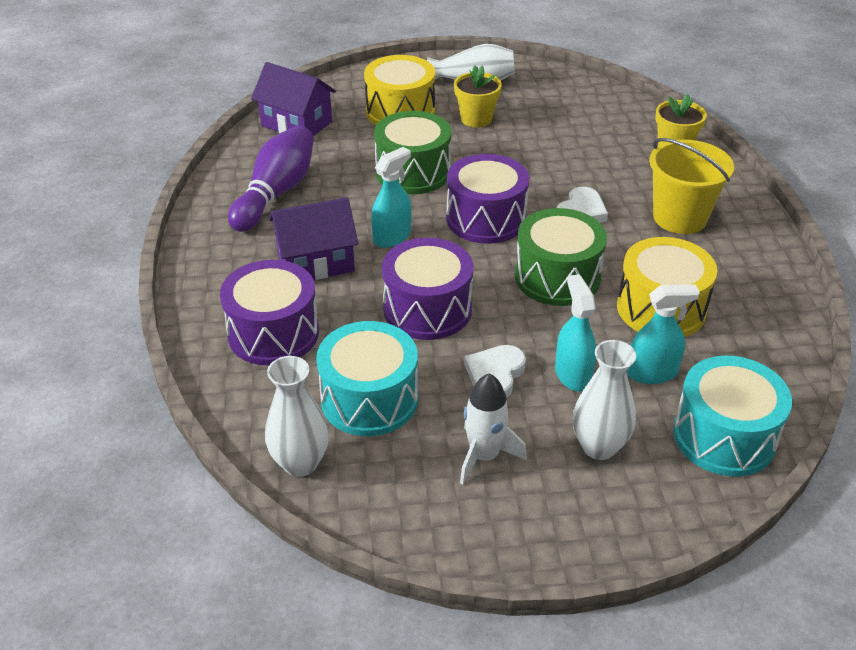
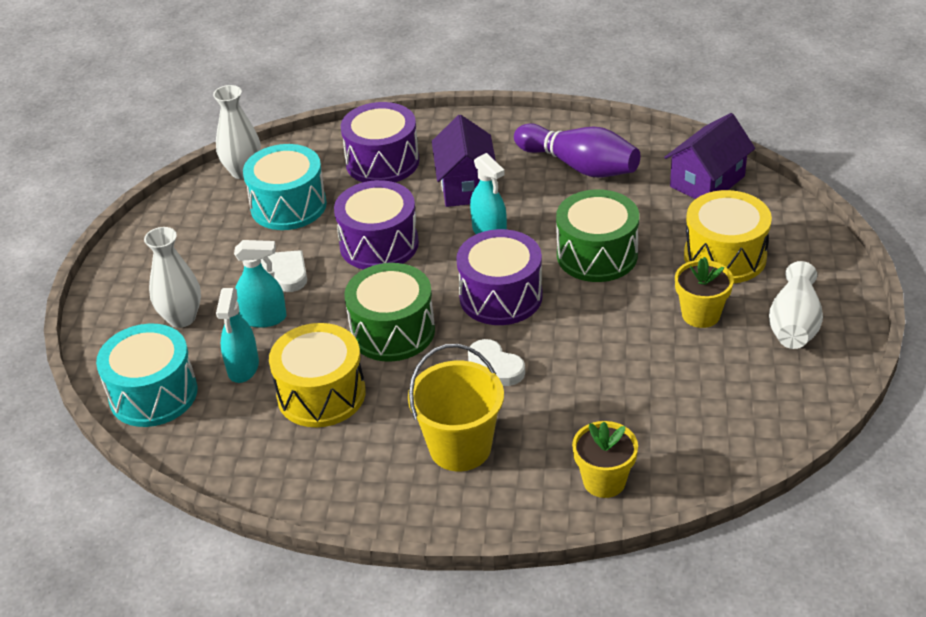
camera: 105 degrees right, 0 degrees up
white rocket [460,373,527,484] -> none

